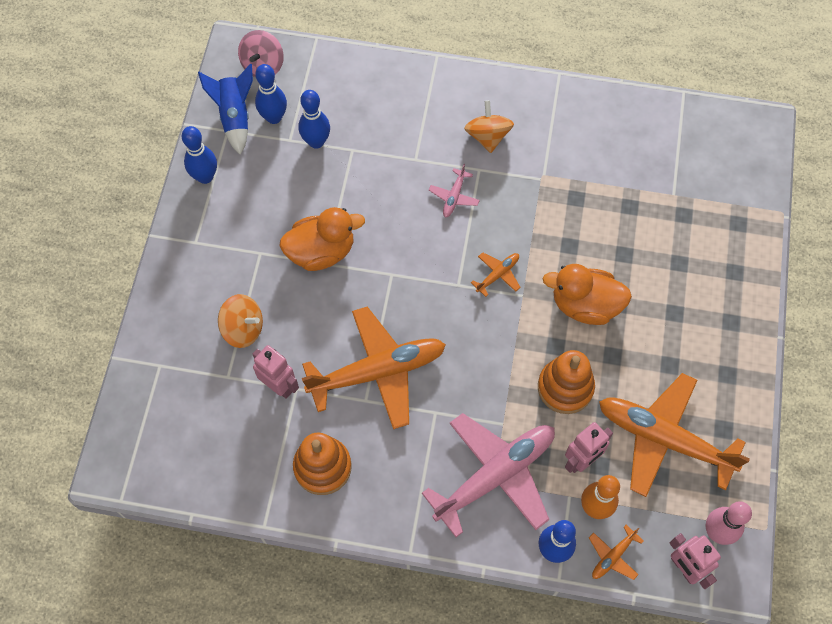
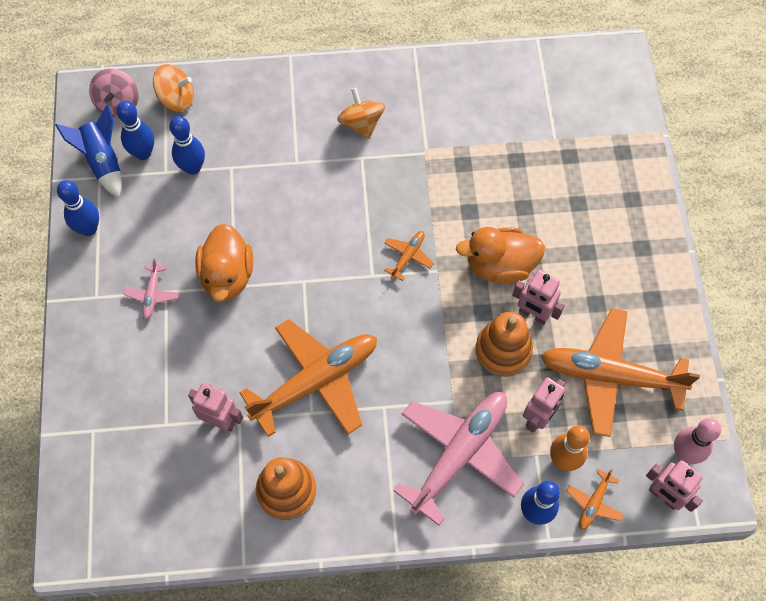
camera: 15 degrees left, 0 degrees up
orange spinning top [218,294,263,348] -> orange spinning top moved to [153,64,194,112]
orange duck [279,207,365,271] -> orange duck turned 120 degrees clockwise [195,224,253,302]
pink plane [429,164,480,218] -> pink plane moved to [123,259,179,320]
none -> pink robot [512,270,565,325]

